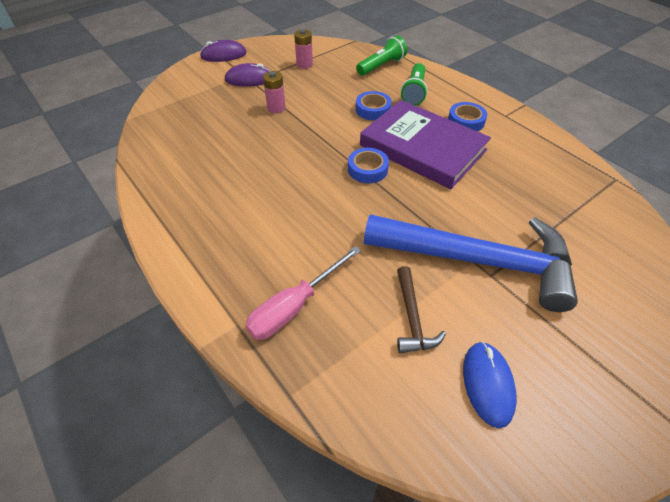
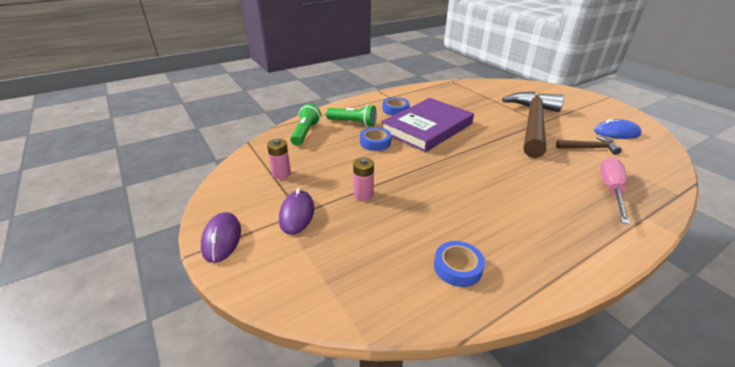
camera: 85 degrees left, 15 degrees down
pink screwdriver [245,246,361,340] -> pink screwdriver turned 120 degrees counterclockwise [600,157,630,225]
blue tape [348,148,389,183] -> blue tape moved to [434,241,485,287]
green flashlight [356,35,407,76] -> green flashlight turned 45 degrees clockwise [290,104,321,146]
blue hammer [364,214,578,312] -> brown hammer [502,92,564,158]

